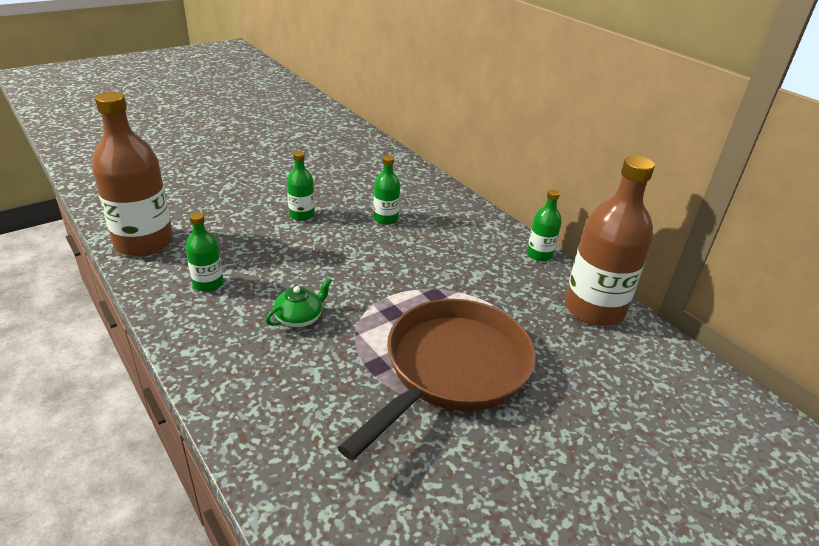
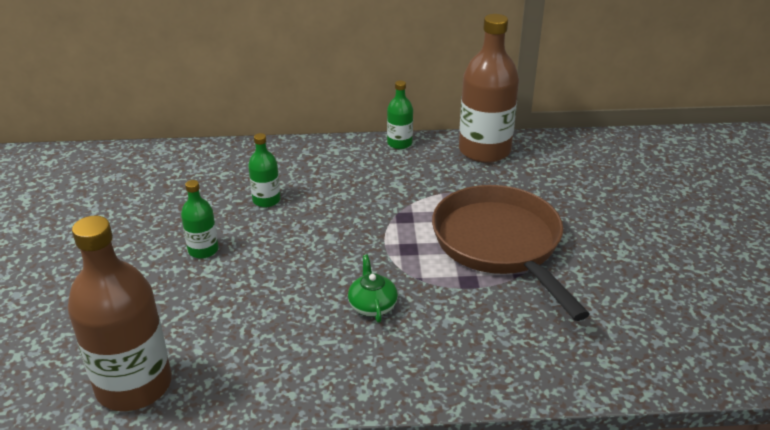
camera: 55 degrees left, 0 degrees up
green bottle [185,212,223,292] -> none

